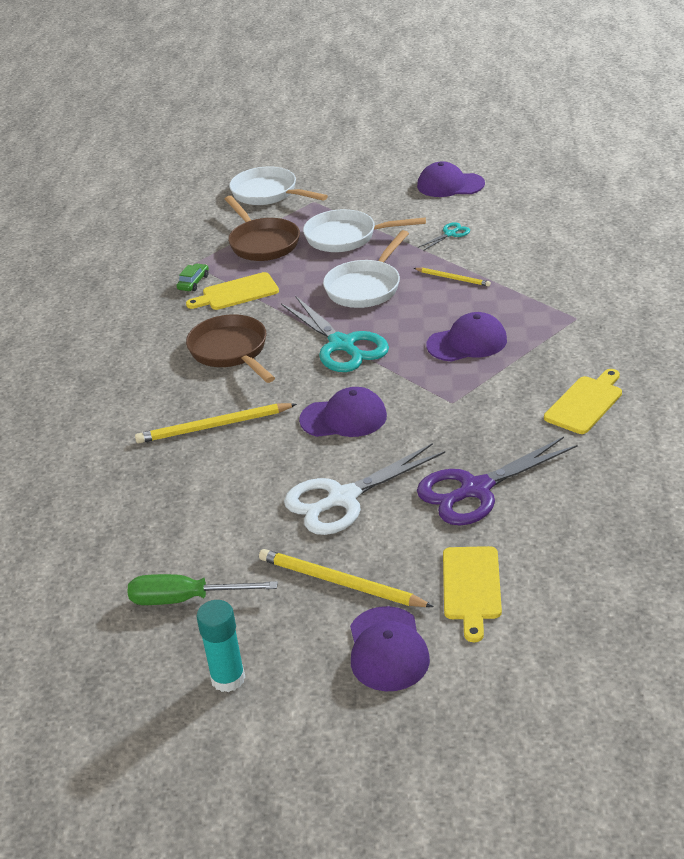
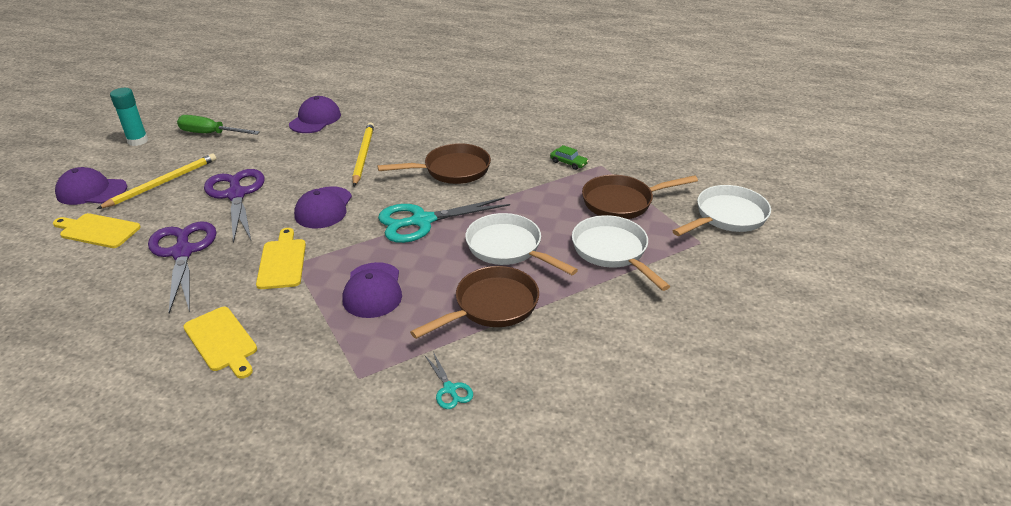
camera: 100 degrees right, 0 degrees up
green screwdriver [128,574,278,605] -> green screwdriver turned 90 degrees counterclockwise [177,115,260,135]
yellow cutting board [186,272,279,310] -> yellow cutting board moved to [256,228,306,289]
white scissors [284,443,445,535] -> purple scissors [204,169,265,243]
white pan [303,209,426,252] -> white pan turned 45 degrees counterclockwise [572,215,670,291]
yellow pencil [414,268,491,287] -> brown pan [410,266,539,339]
purple cap [417,161,485,197] -> purple cap moved to [289,96,341,133]
turquoise scissors [418,222,470,251] -> turquoise scissors moved to [425,352,473,409]

